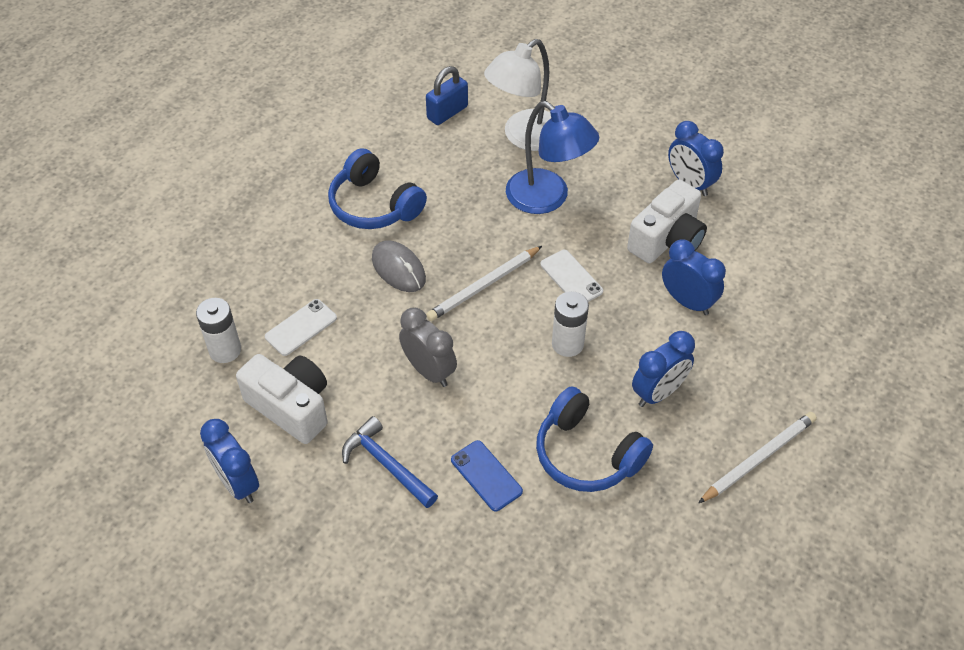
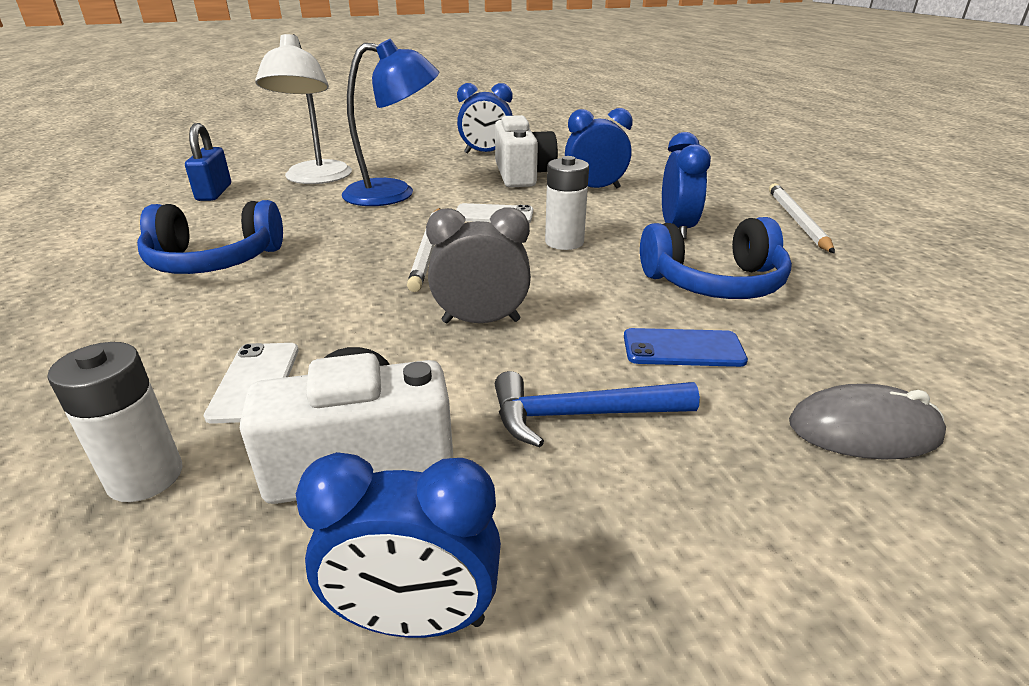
camera: 50 degrees left, 20 degrees down
grey mouse [372,240,426,292] -> grey mouse moved to [789,384,946,460]

